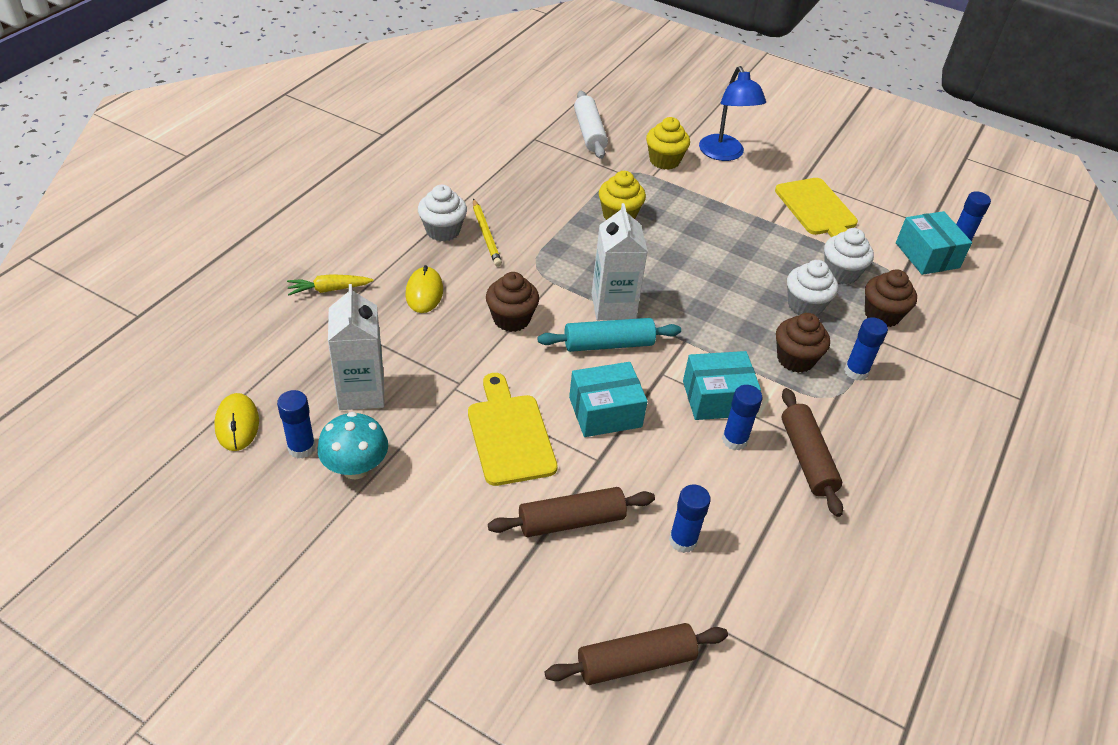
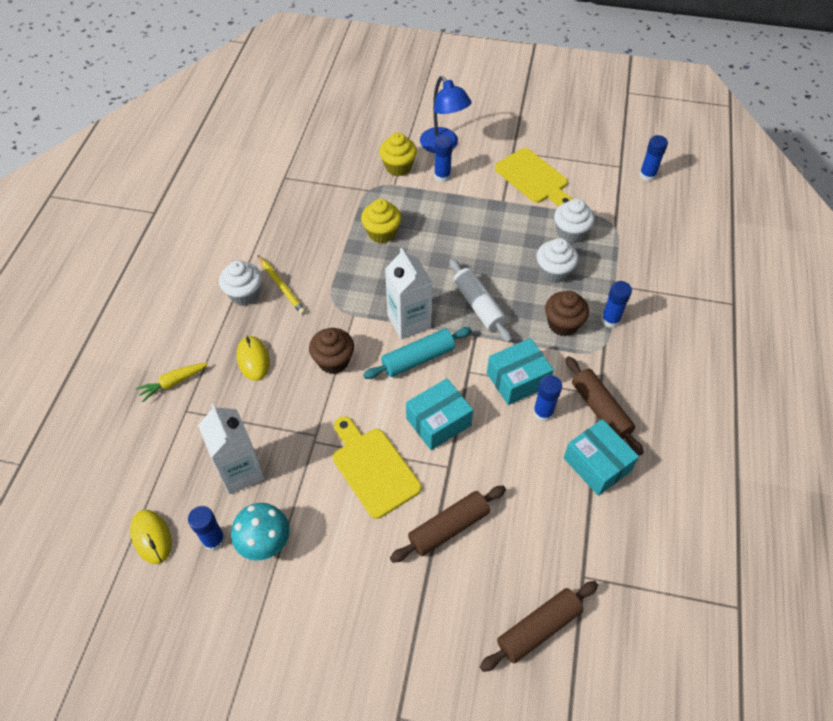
camera: 15 degrees left, 10 degrees up
white rolling pin [574,91,608,159] -> white rolling pin moved to [449,259,512,343]
blue glue stick [669,484,711,553] -> blue glue stick moved to [434,136,453,182]
brown cupcake [865,269,917,327] -> none
turquoise box [896,211,972,275] -> turquoise box moved to [564,419,639,496]

